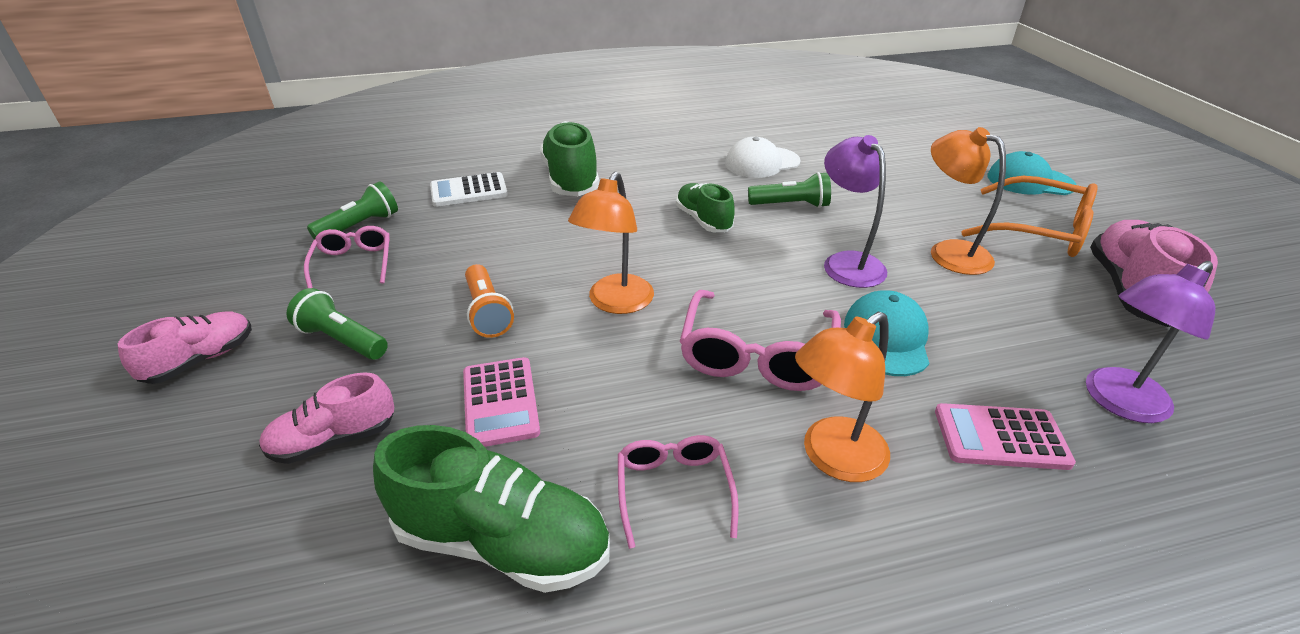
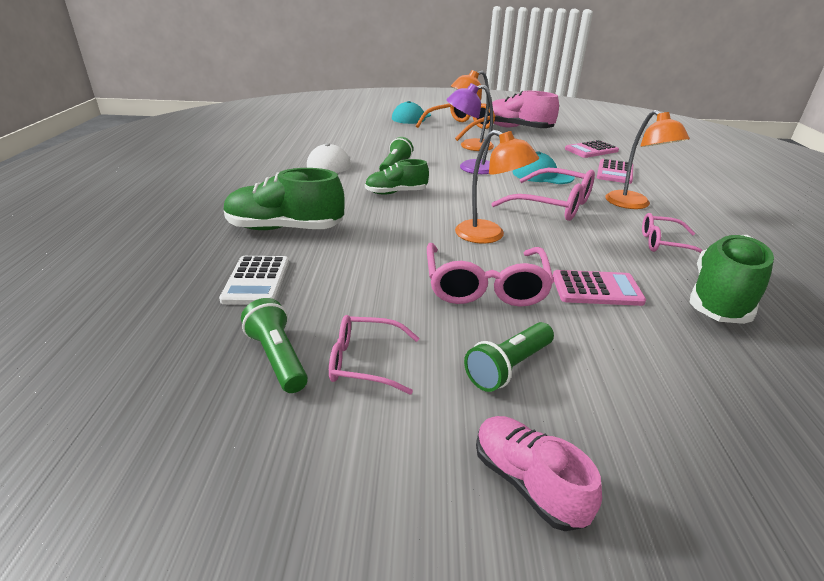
camera: 75 degrees left, 5 degrees down
pink shoe [259,372,394,464] -> none
orange flashlight [465,264,514,338] -> pink glasses [427,243,554,307]
purple lamp [1086,261,1215,423] -> pink calculator [565,140,619,158]

